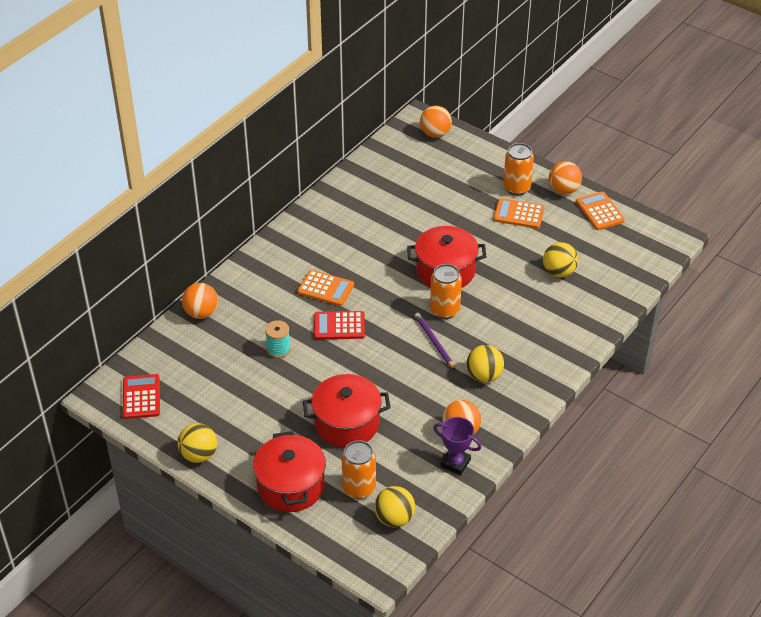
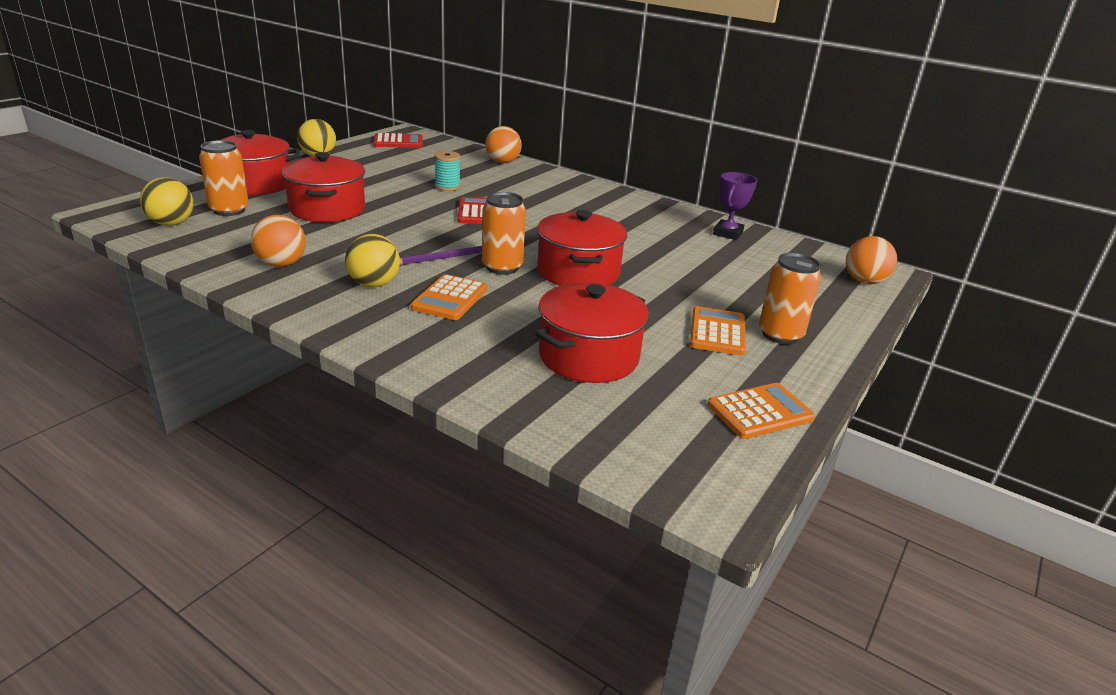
camera: 85 degrees right, 15 degrees down
orange calculator [297,270,354,306] -> orange calculator moved to [411,274,487,320]
purple trophy [433,417,481,475] -> purple trophy moved to [713,172,757,240]
yellow ball [543,242,578,278] -> red pot [536,282,649,383]
orange ball [549,161,582,194] -> none

